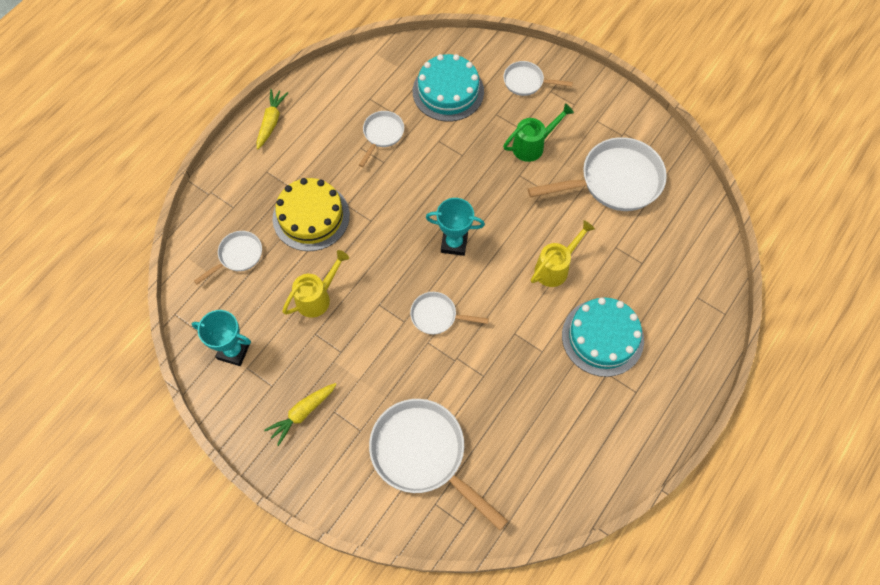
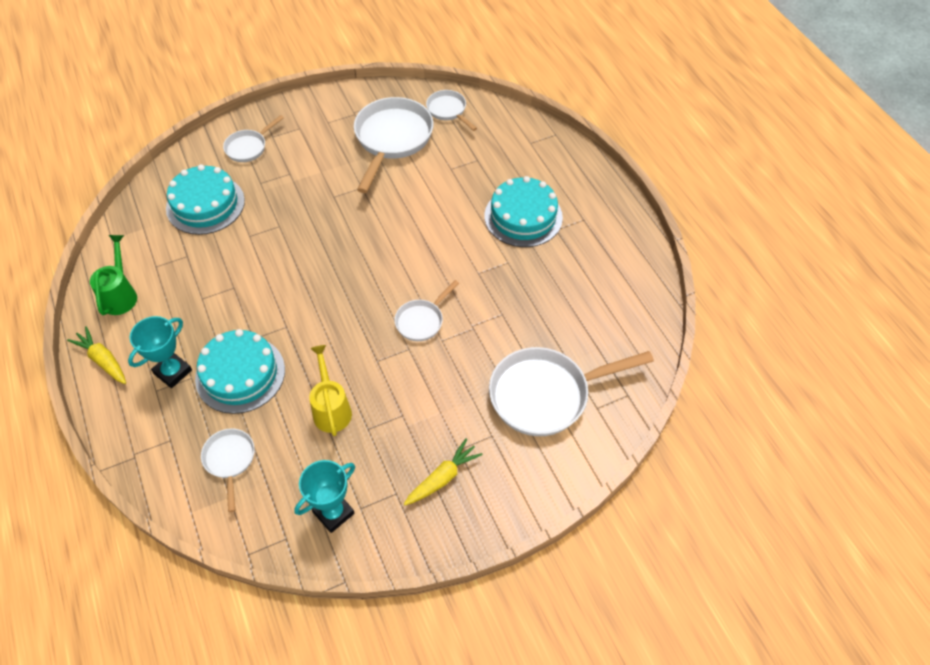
camera: 60 degrees left, 10 degrees down
yellow carrot [264,383,337,446] -> yellow carrot turned 120 degrees counterclockwise [404,439,483,505]
yellow cake [273,178,350,251] -> turquoise cake [195,329,285,414]
white pan [359,111,404,167] -> white pan moved to [426,90,477,131]
turquoise trophy [426,198,485,256] -> turquoise trophy moved to [128,316,192,388]
green watering can [503,103,574,162] -> green watering can moved to [90,235,137,315]
yellow watering can [531,220,595,287] -> none

